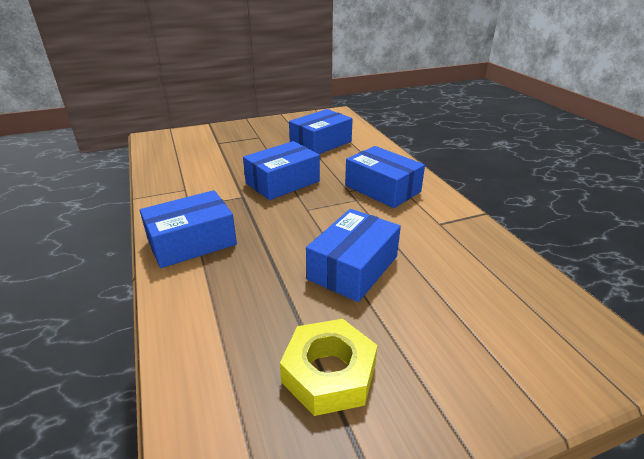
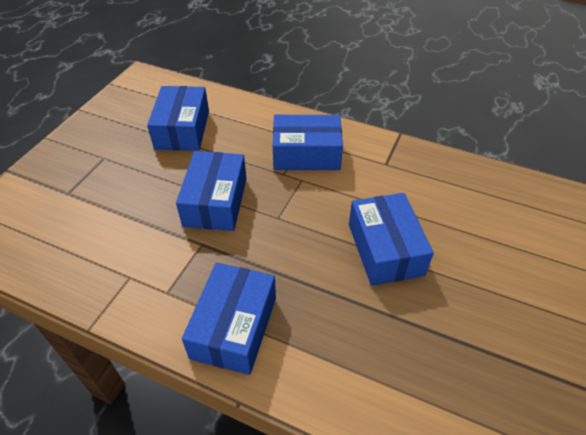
camera: 45 degrees left, 15 degrees up
yellow nut [280,319,377,416] -> none

